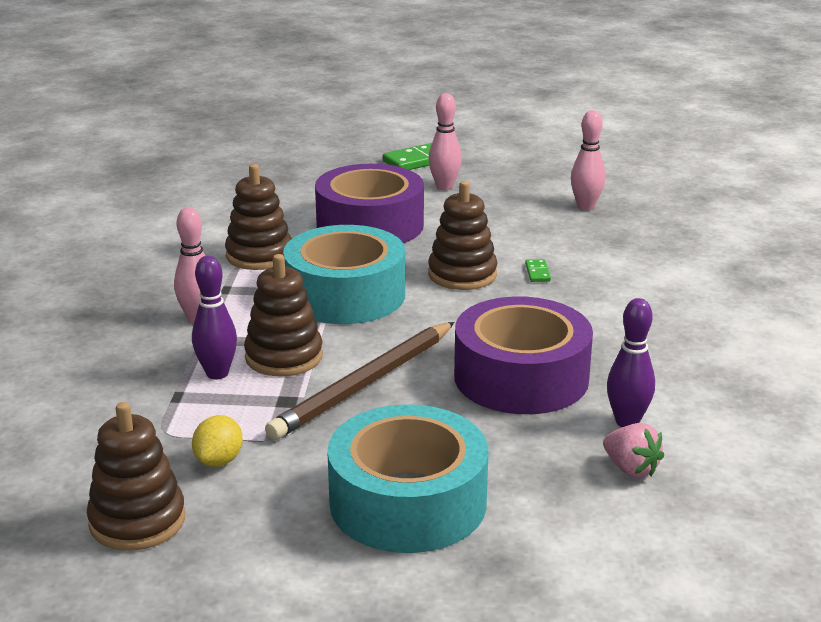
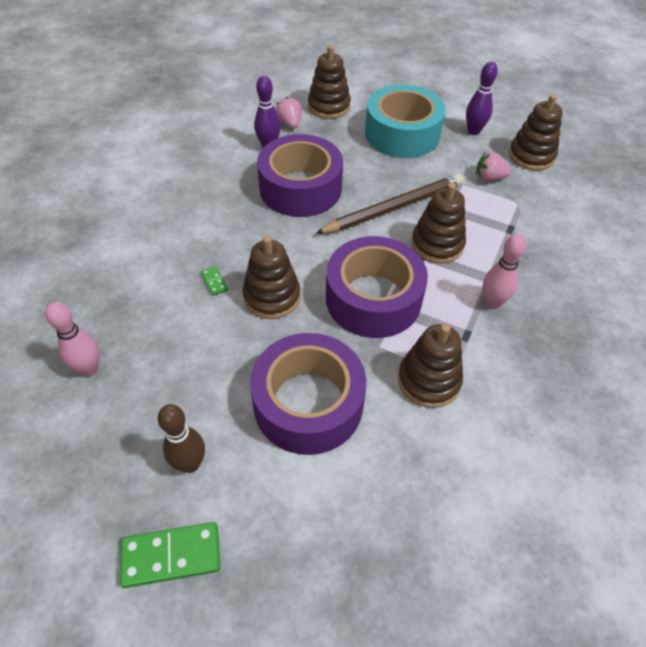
camera: 160 degrees left, 25 degrees up
purple bowling pin [192,256,237,380] -> purple bowling pin moved to [466,61,498,135]
yellow lemon [192,415,243,467] -> pink strawberry [476,152,511,182]
turquoise tape [283,225,405,324] -> purple tape [326,236,428,338]
pink bowling pin [428,93,462,190] -> brown bowling pin [158,404,205,473]
green domino [525,259,551,282] -> green domino turned 45 degrees counterclockwise [201,266,228,296]
none -> brown stacking toy [308,45,351,119]

